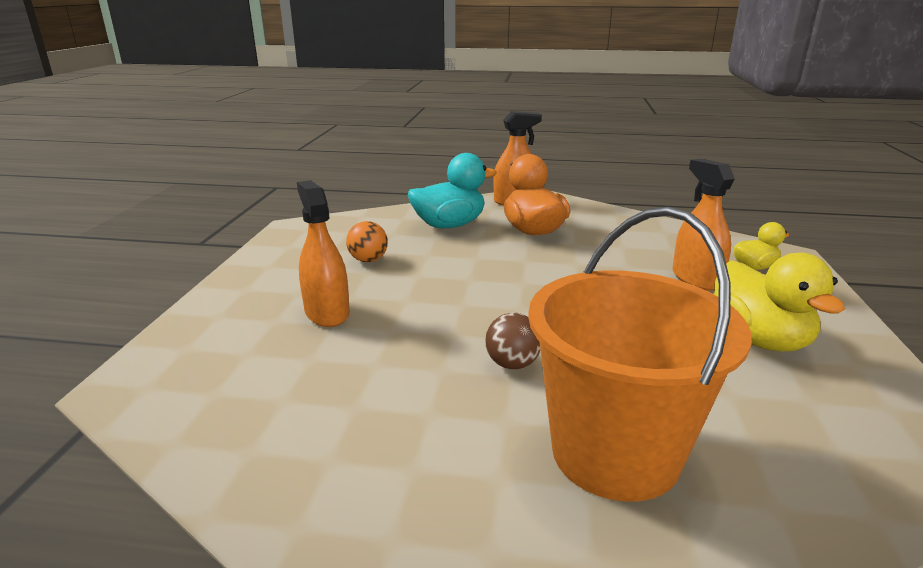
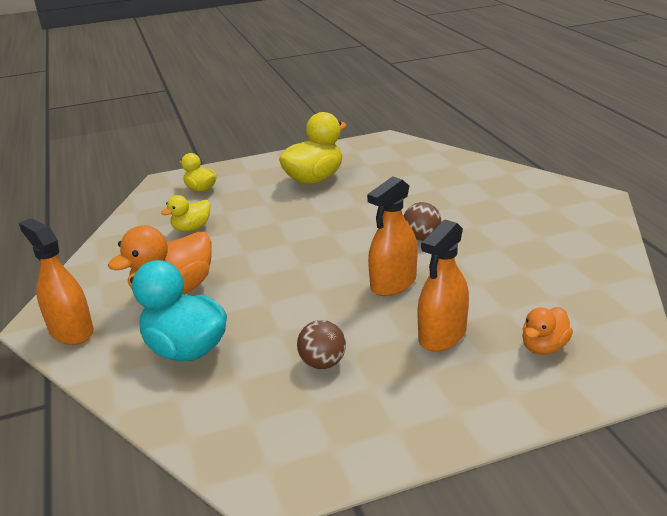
camera: 115 degrees left, 5 degrees up
orange ball [346,221,388,262] -> brown ball [297,320,346,369]
orange bucket [528,207,752,502] -> none
orange spray bottle [672,159,735,291] -> orange spray bottle moved to [367,176,418,296]
none -> yellow duck [161,195,210,231]
none -> orange duck [522,307,573,355]

